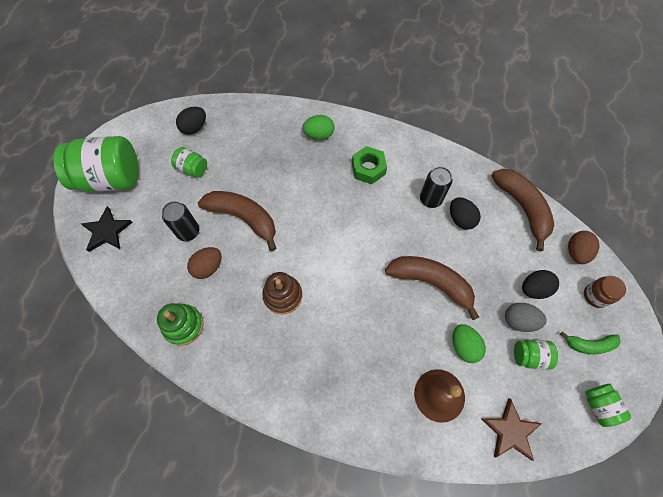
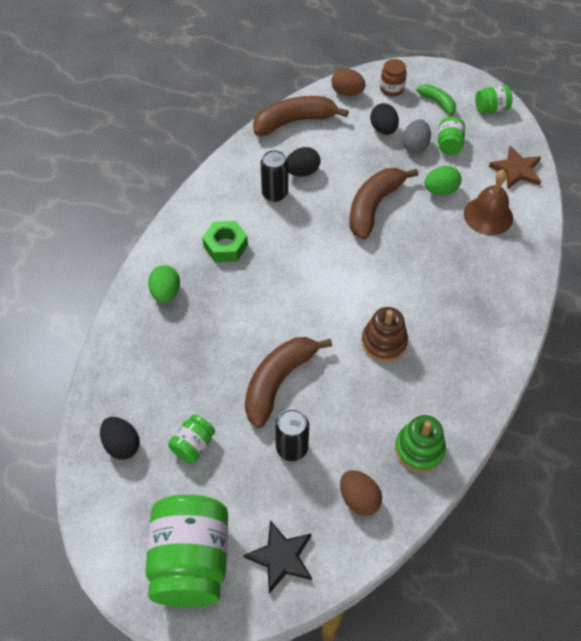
camera: 85 degrees left, 10 degrees down
brown egg [187,247,222,279] -> brown egg moved to [340,470,382,516]
green banana [560,332,621,354] -> green banana turned 45 degrees counterclockwise [416,84,456,117]

